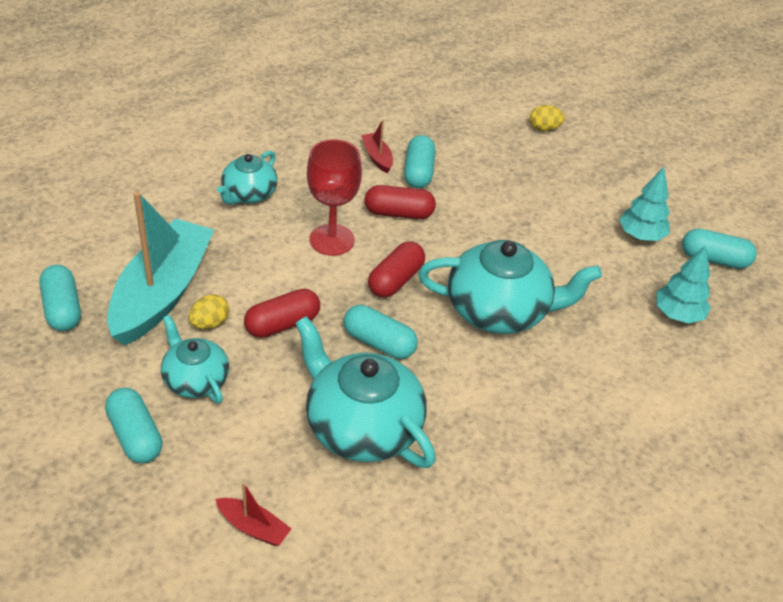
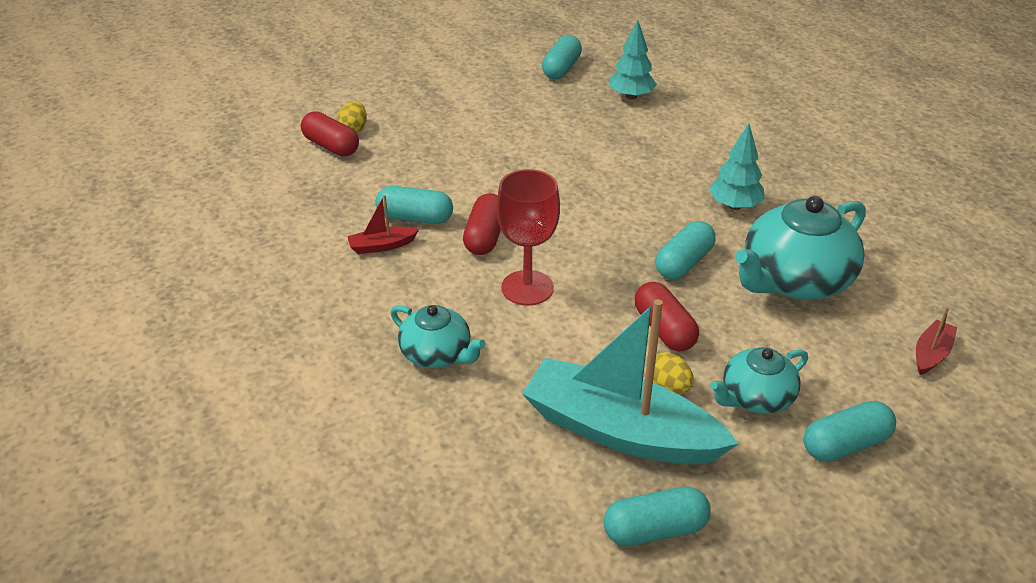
camera: 80 degrees left, 5 degrees down
red capsule [368,241,425,298] -> red capsule moved to [301,111,359,156]
turquoise teapot [418,240,602,334] -> none
turquoise tree [619,167,670,241] -> turquoise tree moved to [709,124,765,210]

